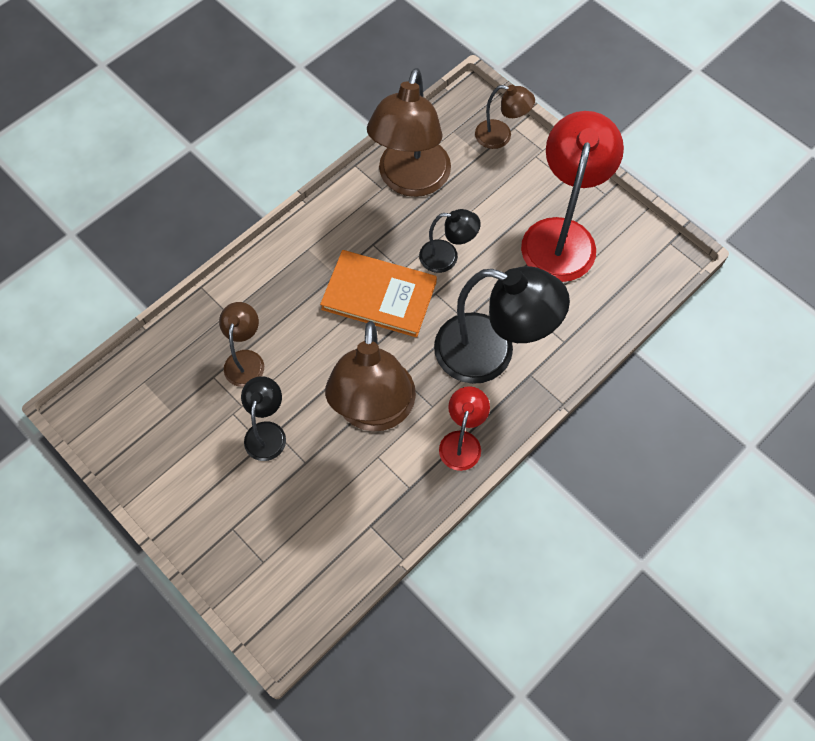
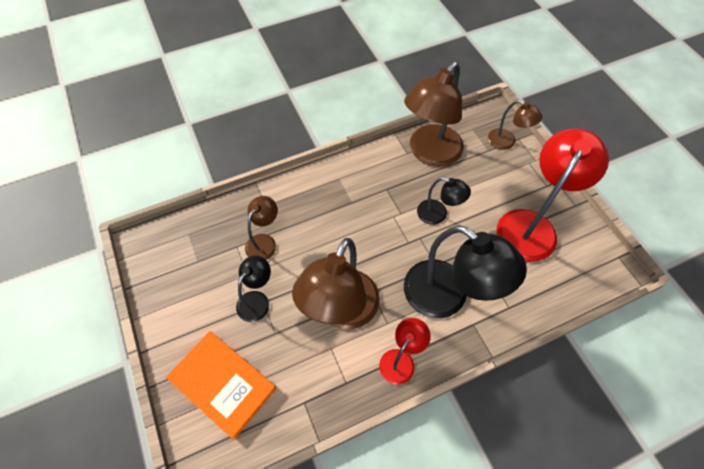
camera: 20 degrees right, 5 degrees down
orange book [320,250,437,337] -> orange book moved to [166,331,276,439]

